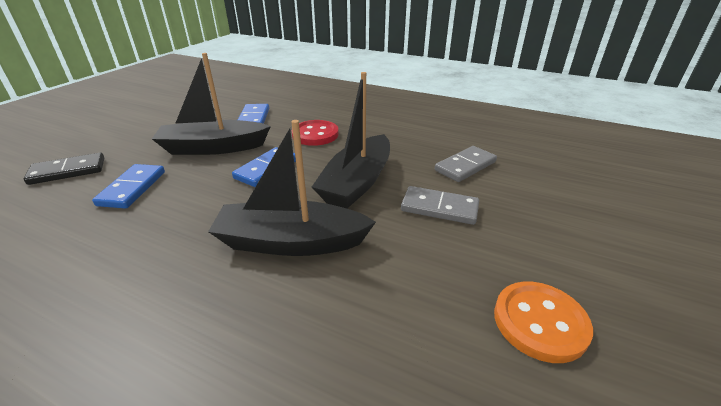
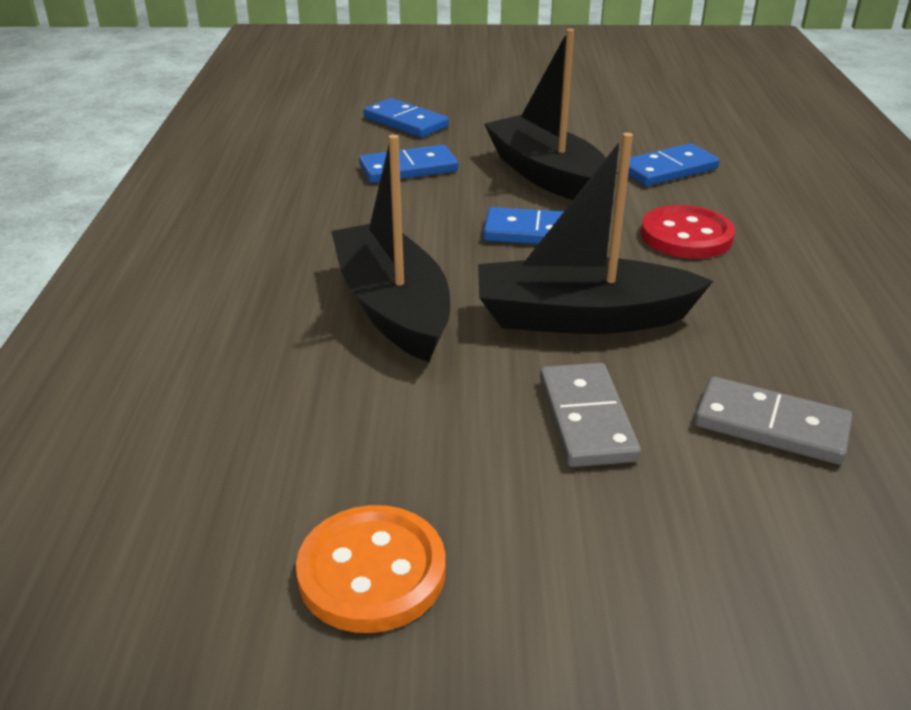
camera: 65 degrees right, 0 degrees up
black domino [23,153,105,185] -> blue domino [363,98,449,138]

